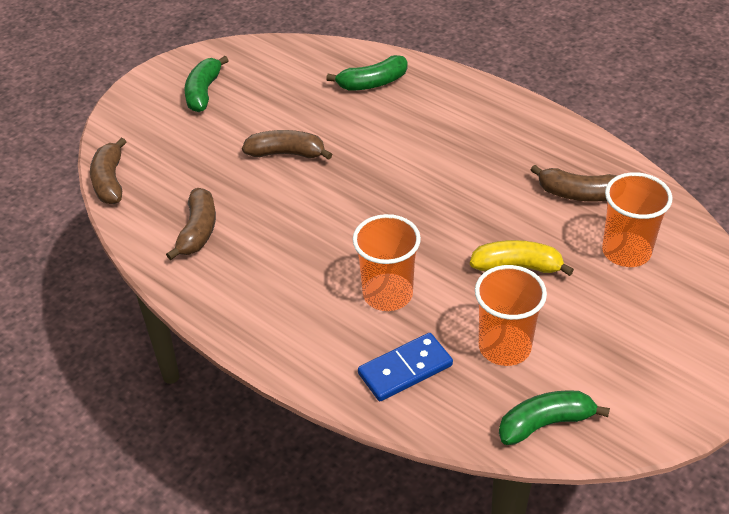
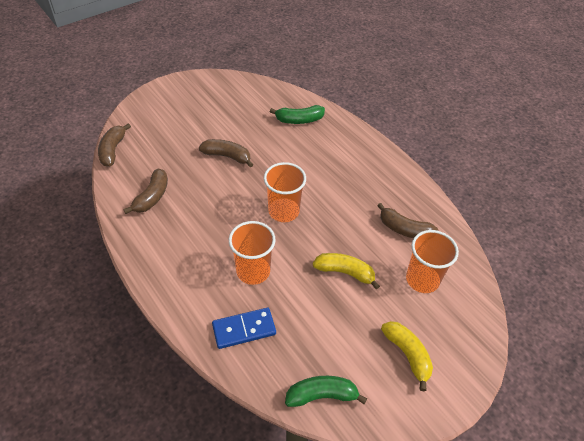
camera: 10 degrees right, 5 degrees up
green banana [184,56,229,112] -> none
orange cup [475,265,547,366] -> orange cup moved to [264,162,306,222]
none -> yellow banana [381,321,433,391]

